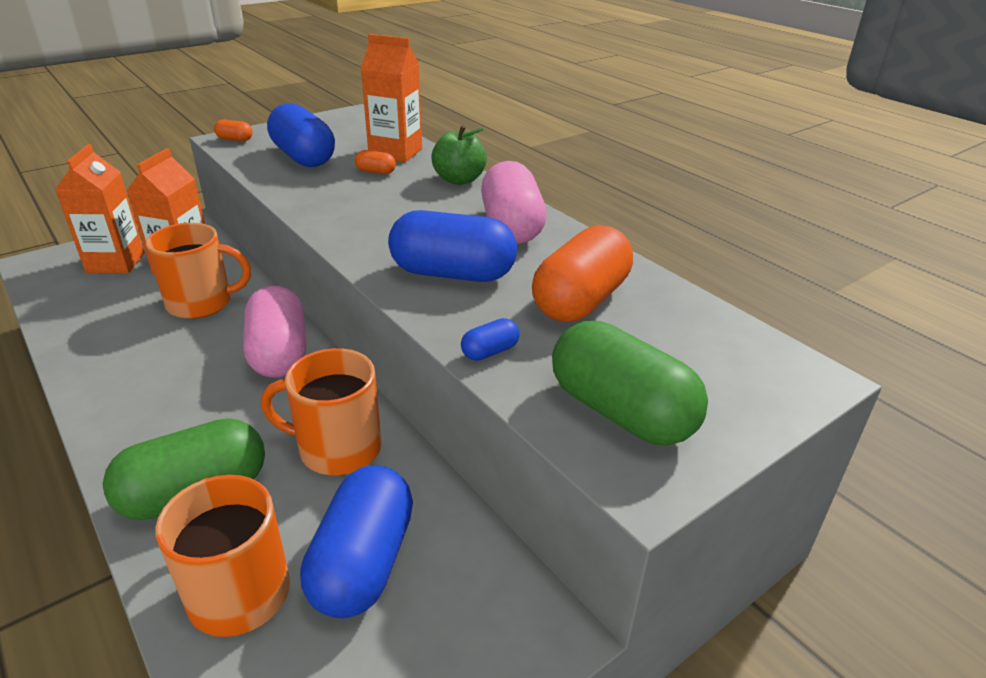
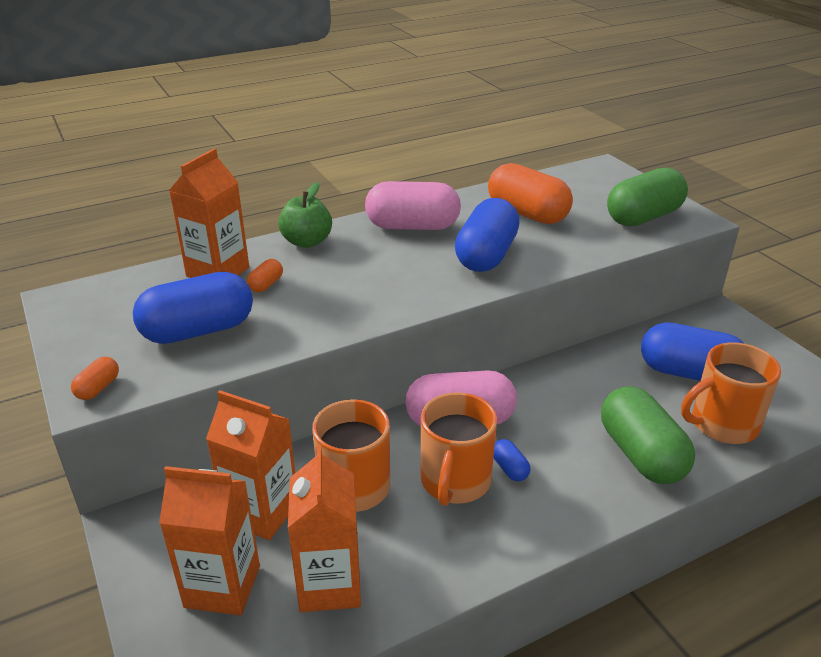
camera: 80 degrees left, 0 degrees up
orange mug [261,348,382,475] -> orange mug moved to [421,392,497,506]
blue capsule [461,318,520,361] -> blue capsule moved to [494,439,531,481]
none -> orange carton [288,446,361,612]

